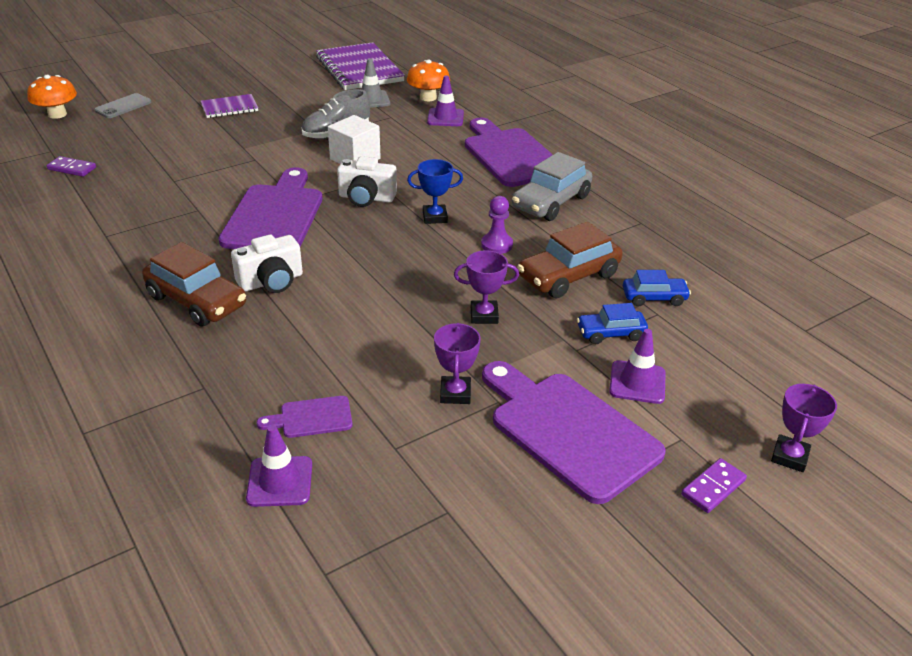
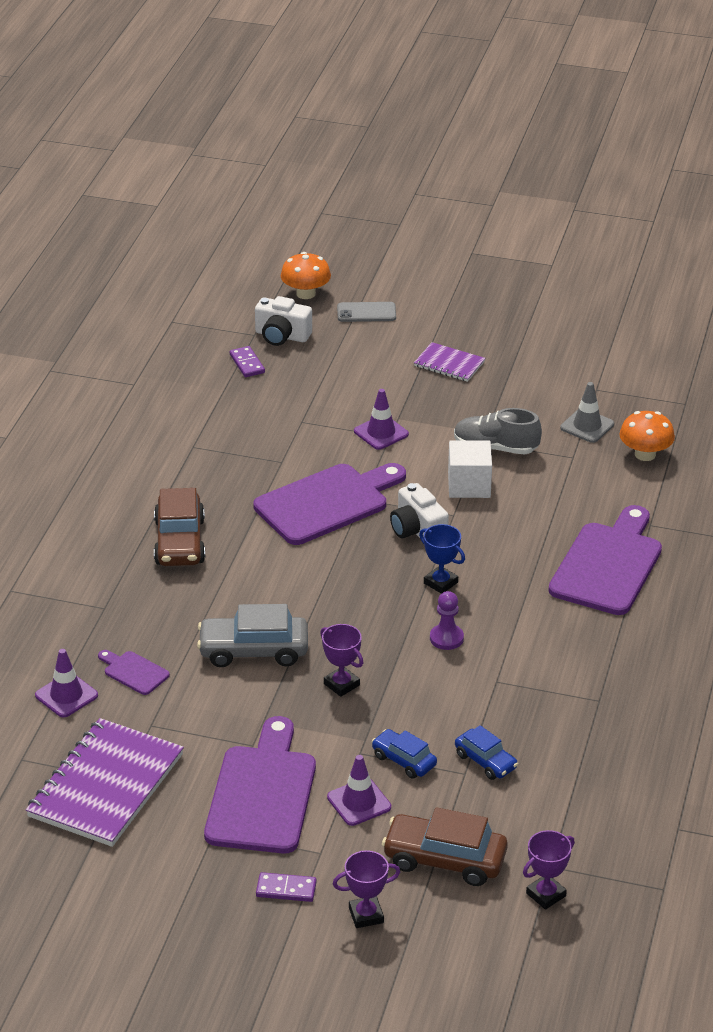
camera: 50 degrees right, 0 degrees up
white camera [231,235,303,293] -> white camera moved to [255,296,312,346]
purple notebook [316,42,405,90] -> purple notebook moved to [26,718,184,847]
purple traffic cone [427,75,464,126] -> purple traffic cone moved to [354,389,409,450]
purple trophy [434,323,481,404] -> purple trophy moved to [523,830,575,910]
grey car [512,152,592,221] -> grey car moved to [197,604,308,667]
brown car [517,221,623,298] -> brown car moved to [382,807,508,886]

